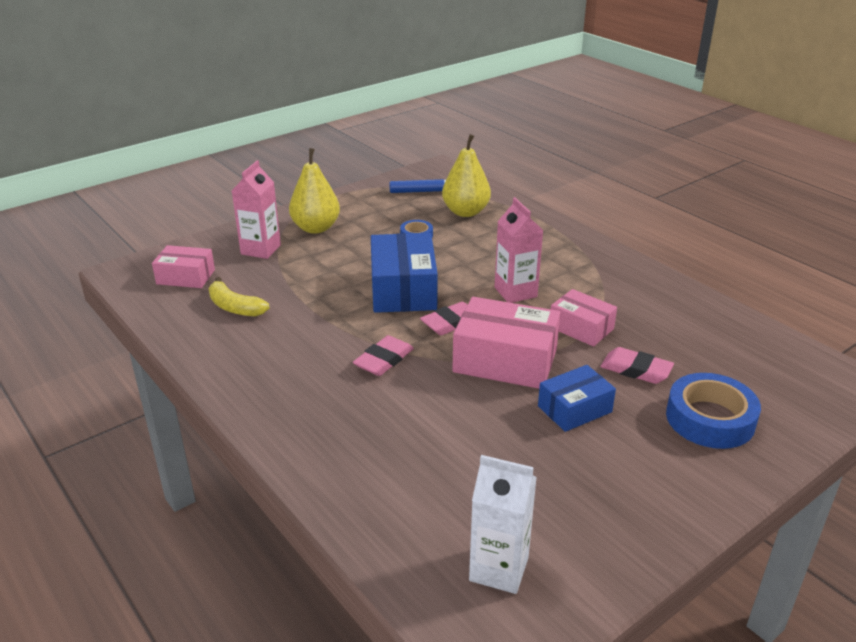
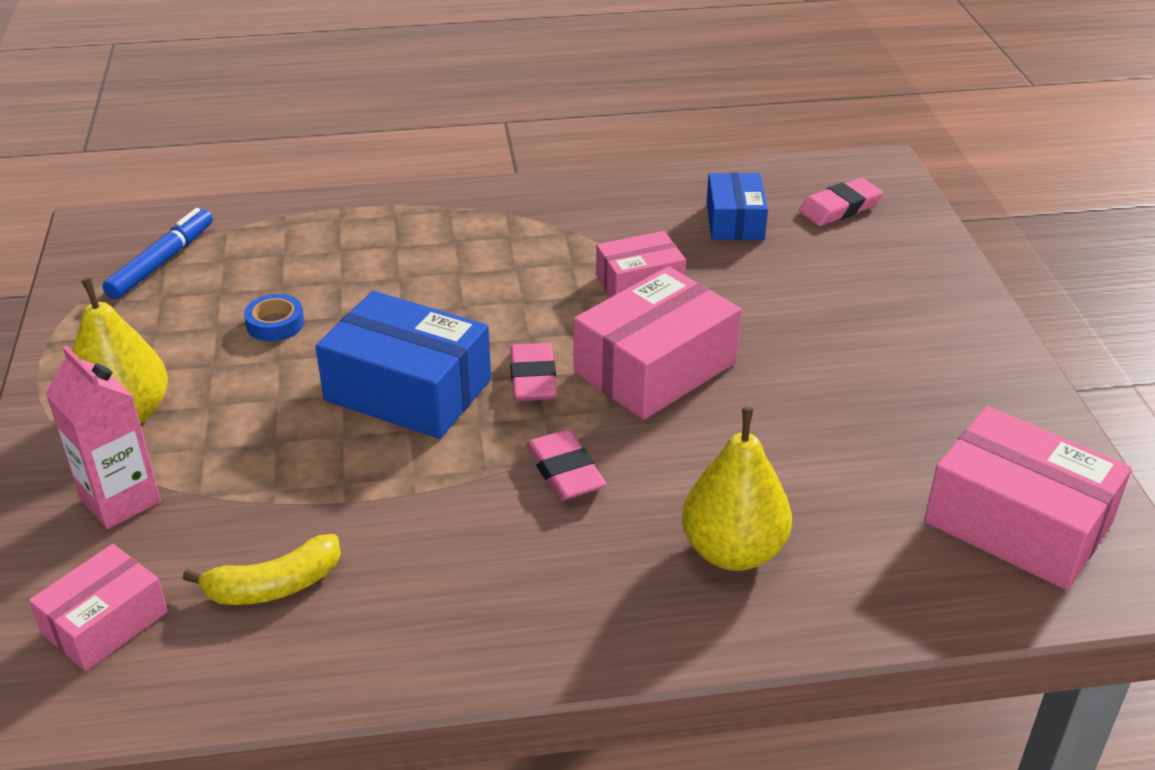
camera: 60 degrees left, 5 degrees up
yellow pear [442,134,491,217] -> yellow pear moved to [682,407,792,571]
white carton [469,455,537,594] -> pink box [924,406,1132,590]
pink carton [495,197,544,303] -> none
blue box [538,365,616,432] -> blue box moved to [707,173,768,240]
pink eraser [600,347,674,384] -> pink eraser moved to [799,178,883,226]
blue tape [666,373,761,449] -> none

